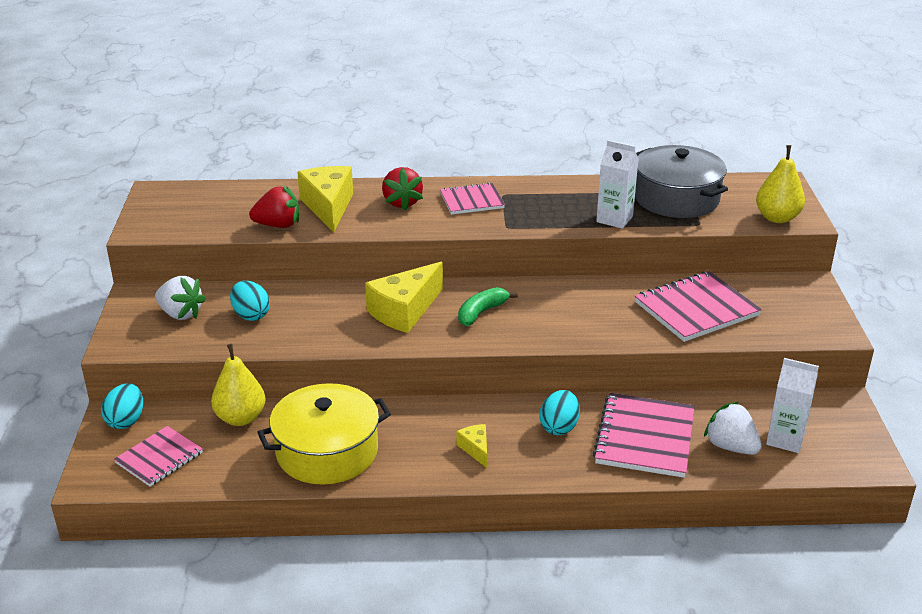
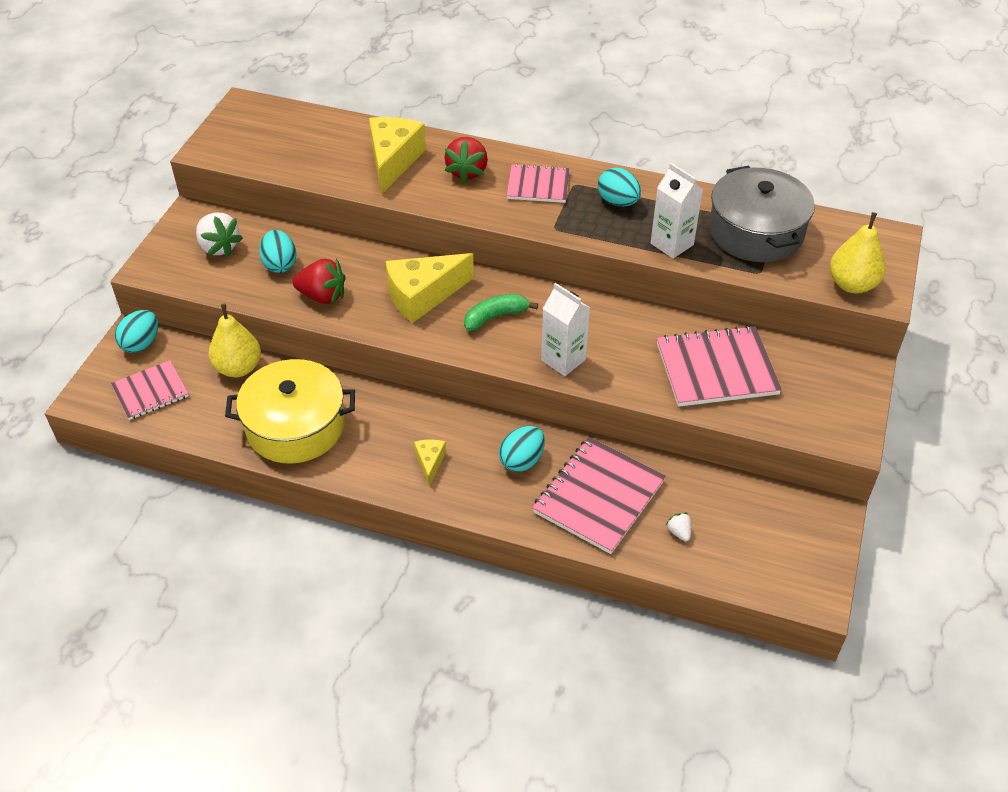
camera: 20 degrees right, 15 degrees up
red strawberry [249,186,299,228] -> red strawberry moved to [293,258,346,304]
white strawberry [704,402,762,455] -> white strawberry [666,513,691,541], size x0.48
white carton [766,358,819,453] -> white carton moved to [541,283,590,376]
none -> turquoise egg [598,168,641,206]

